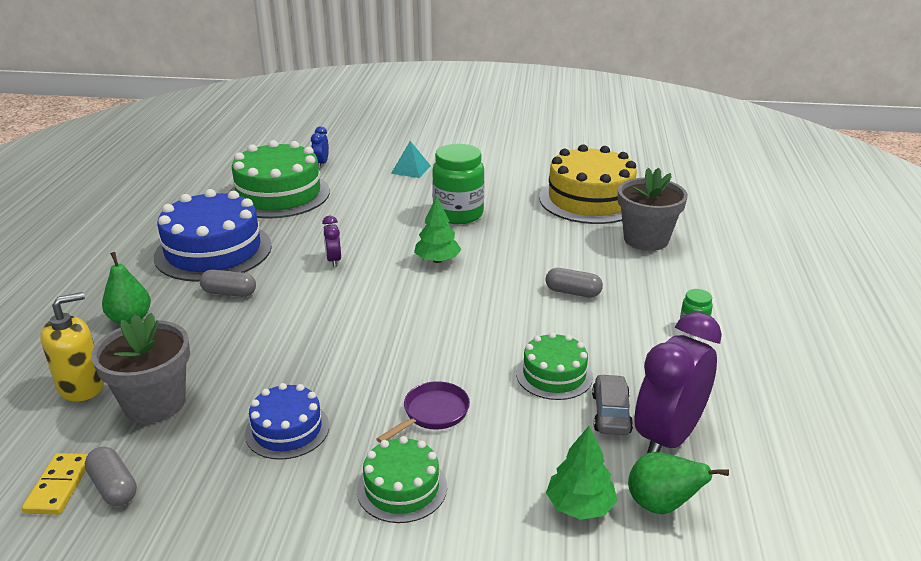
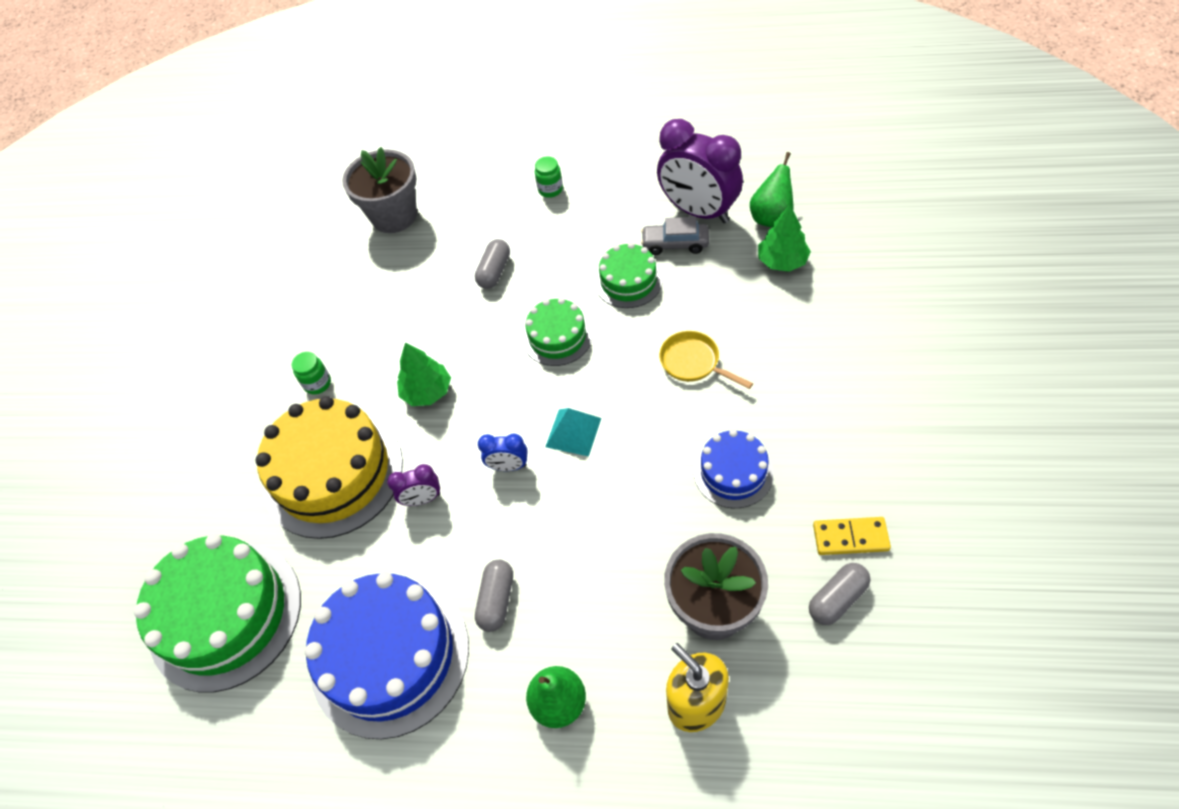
camera: 85 degrees left, 25 degrees up
yellow domino [22,453,88,515] -> yellow domino moved to [813,517,891,555]
blue clock [311,126,329,168] -> blue clock moved to [478,434,528,471]
green cake [357,436,447,523] -> green cake moved to [523,298,593,366]
purple pan [376,381,470,443] -> yellow pan [659,331,753,389]
turquoise pyramid [391,141,431,178] -> turquoise pyramid moved to [545,408,601,456]
green jar [432,144,485,224] -> green jar [292,352,331,395], size x0.46
yellow cake [539,144,637,224] -> yellow cake moved to [255,396,403,539]

